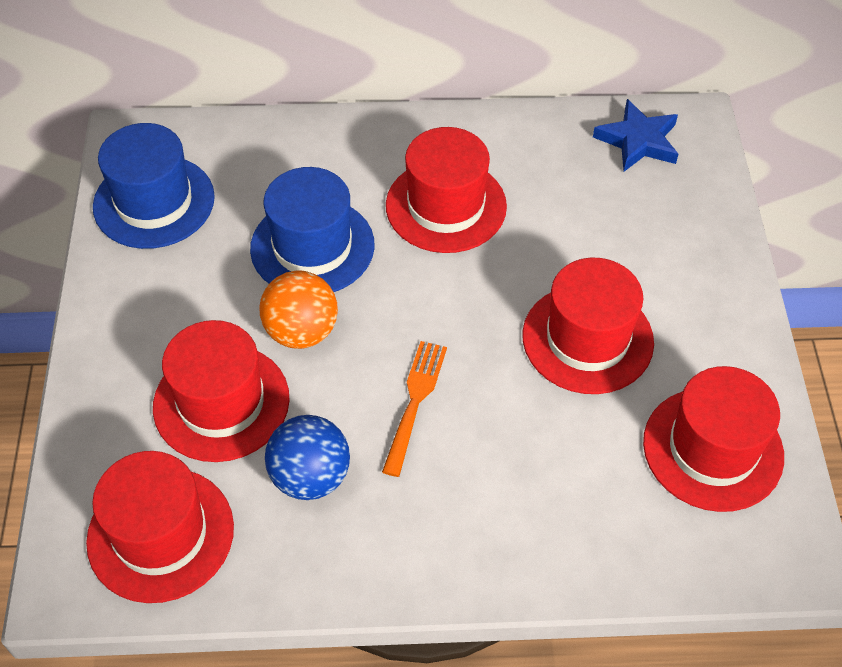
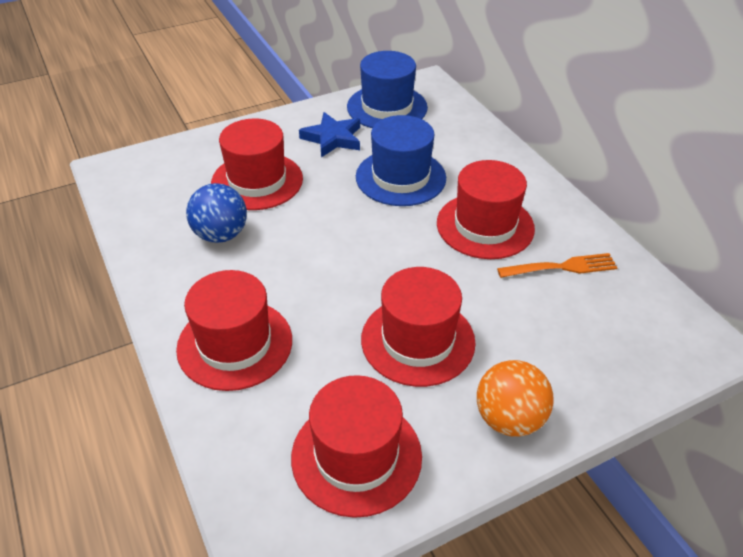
camera: 65 degrees right, 10 degrees down
red hat [86,451,234,603] -> red hat moved to [176,270,292,391]
orange ball [259,270,338,349] -> orange ball moved to [477,360,554,437]
orange fork [382,341,447,477] -> orange fork moved to [497,253,618,278]
blue star [593,99,678,172] -> blue star moved to [299,112,360,158]

